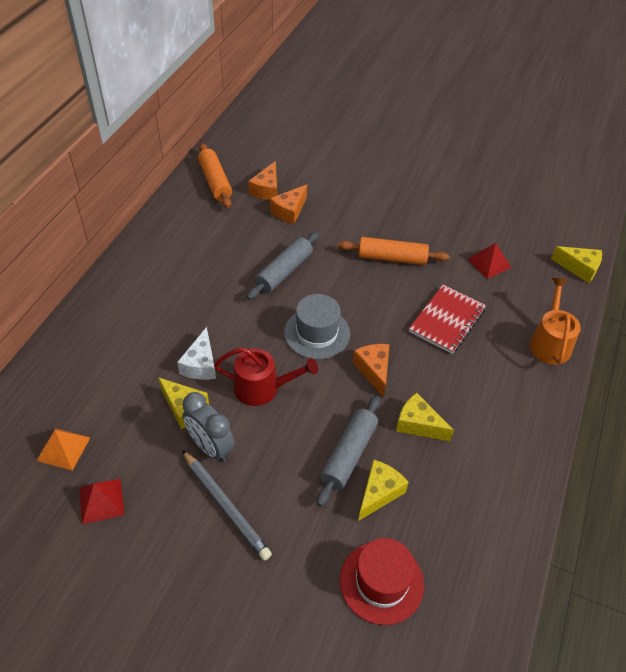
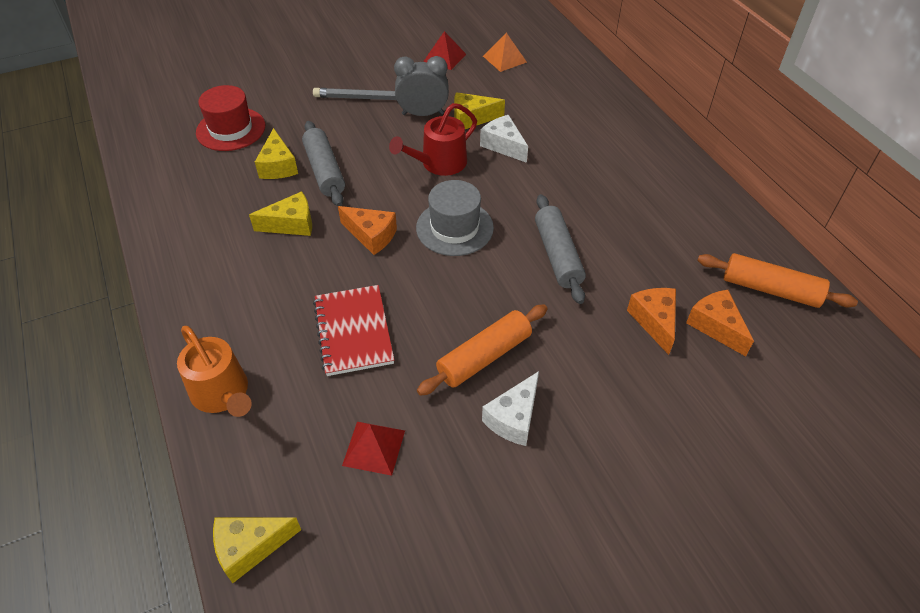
camera: 135 degrees right, 0 degrees up
none -> white cheese [482,371,539,446]

